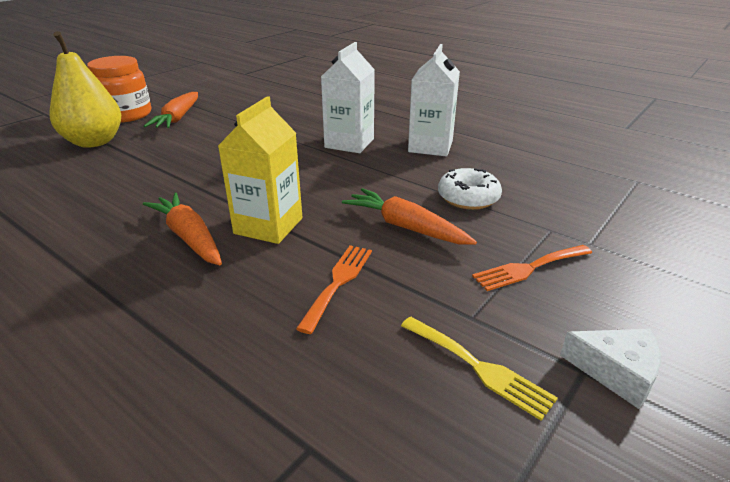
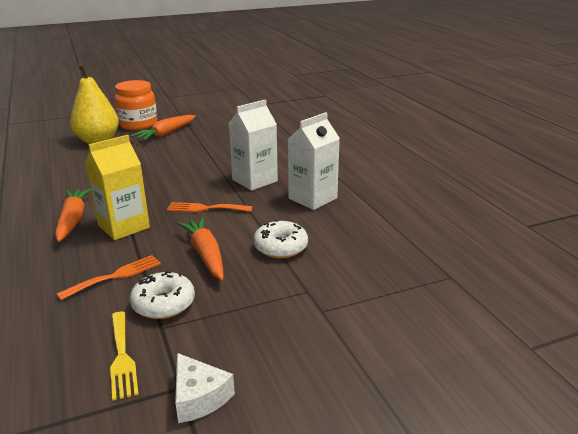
camera: 30 degrees right, 5 degrees down
orange fork [472,245,592,291] -> orange fork moved to [167,202,253,212]
none -> white donut [130,271,195,319]

